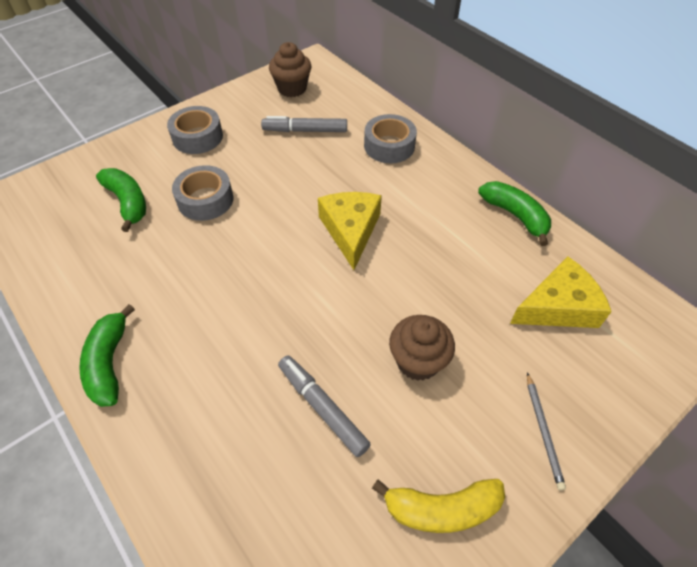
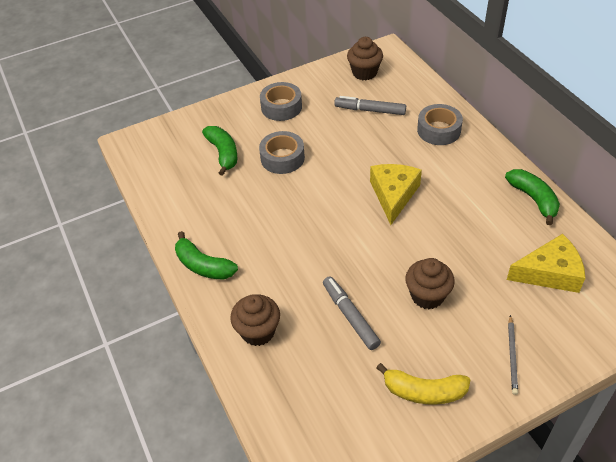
camera: 15 degrees right, 5 degrees down
green banana [79,304,135,407] -> green banana turned 60 degrees counterclockwise [175,231,238,280]
none -> brown cupcake [230,294,280,346]

